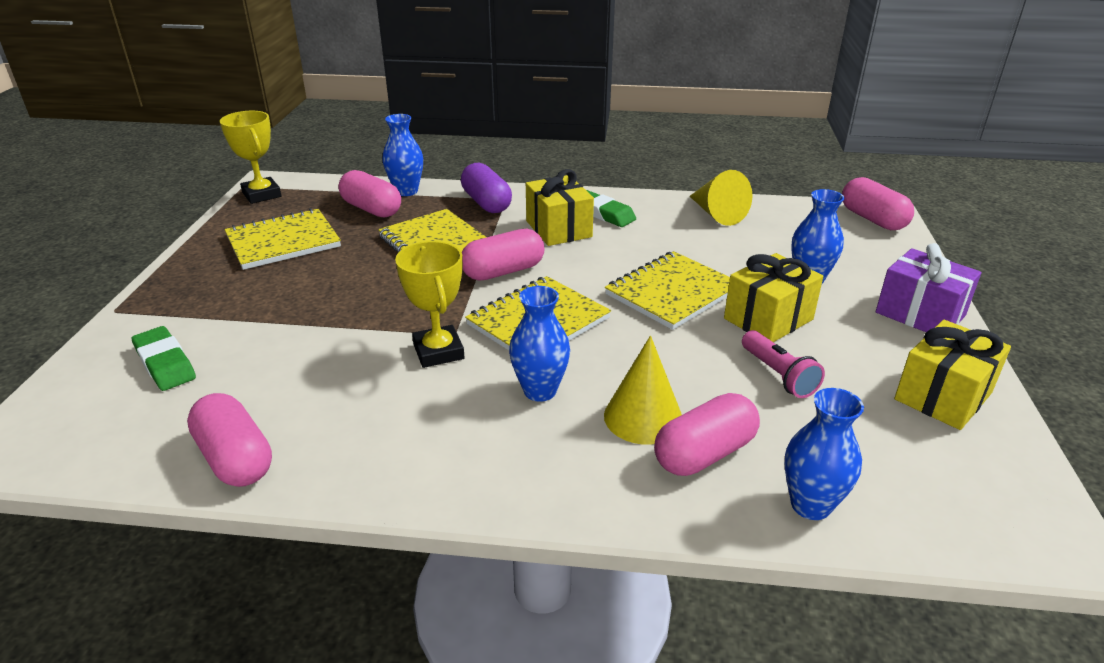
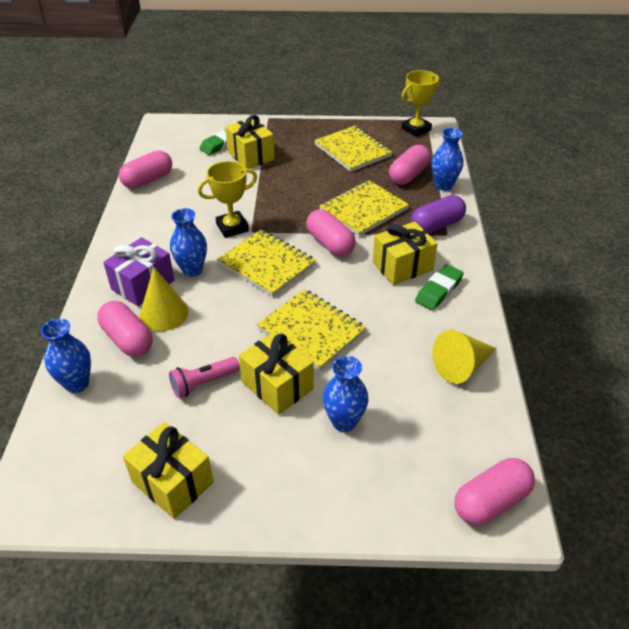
camera: 85 degrees right, 10 degrees up
purple gift [876,243,981,332] -> purple gift moved to [103,237,175,306]
none -> yellow gift [225,115,275,169]

